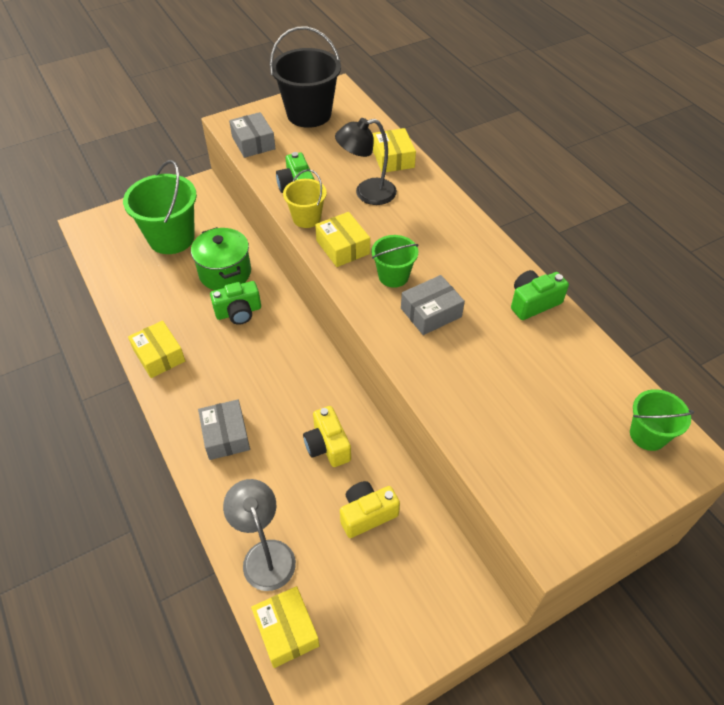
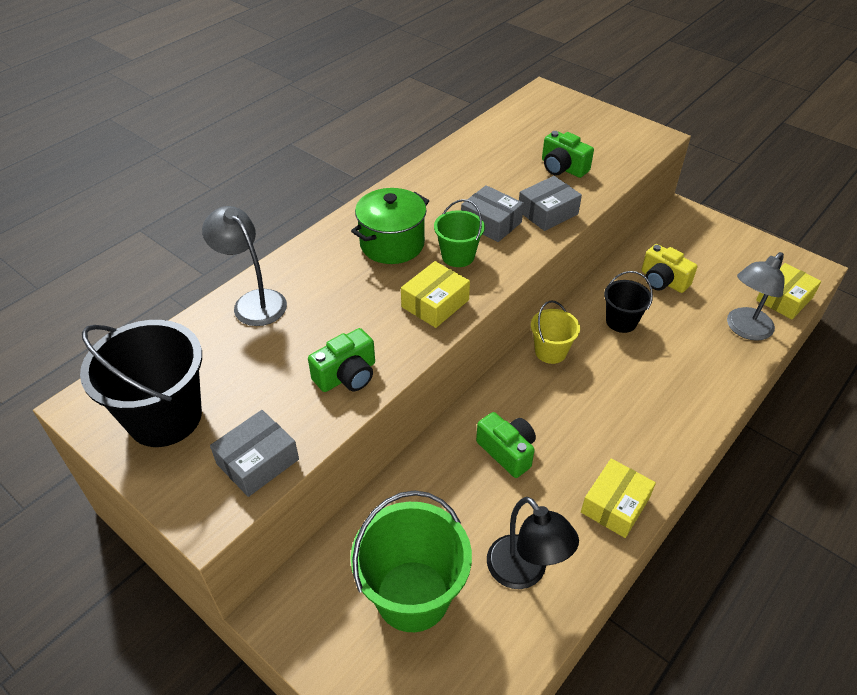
camera: 110 degrees left, 5 degrees down
green pot [191,227,251,290] -> green pot moved to [351,188,429,264]
grey box [198,399,250,460] -> grey box moved to [519,176,582,231]
yellow bucket [283,169,327,228] -> yellow bucket moved to [531,301,580,364]
yellow camera [303,406,351,467] -> black bucket [604,271,653,333]
black lamp [335,118,397,205] -> black lamp moved to [487,497,579,589]
yellow box [372,128,416,172] -> grey lamp [202,206,287,326]
green camera [511,270,569,320] -> green camera moved to [542,131,594,178]
green bucket [630,389,694,451] -> none

